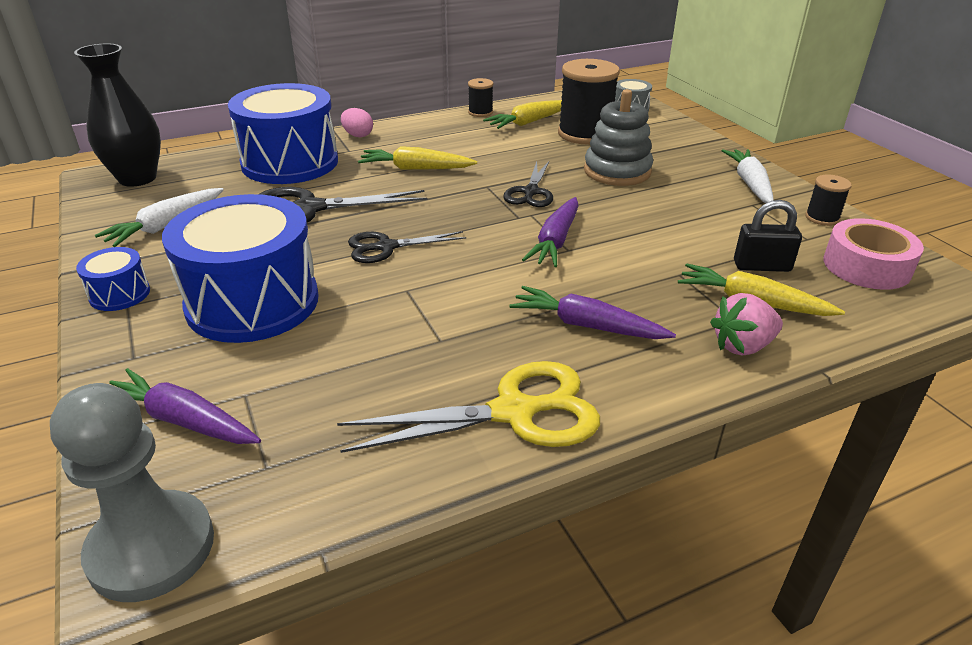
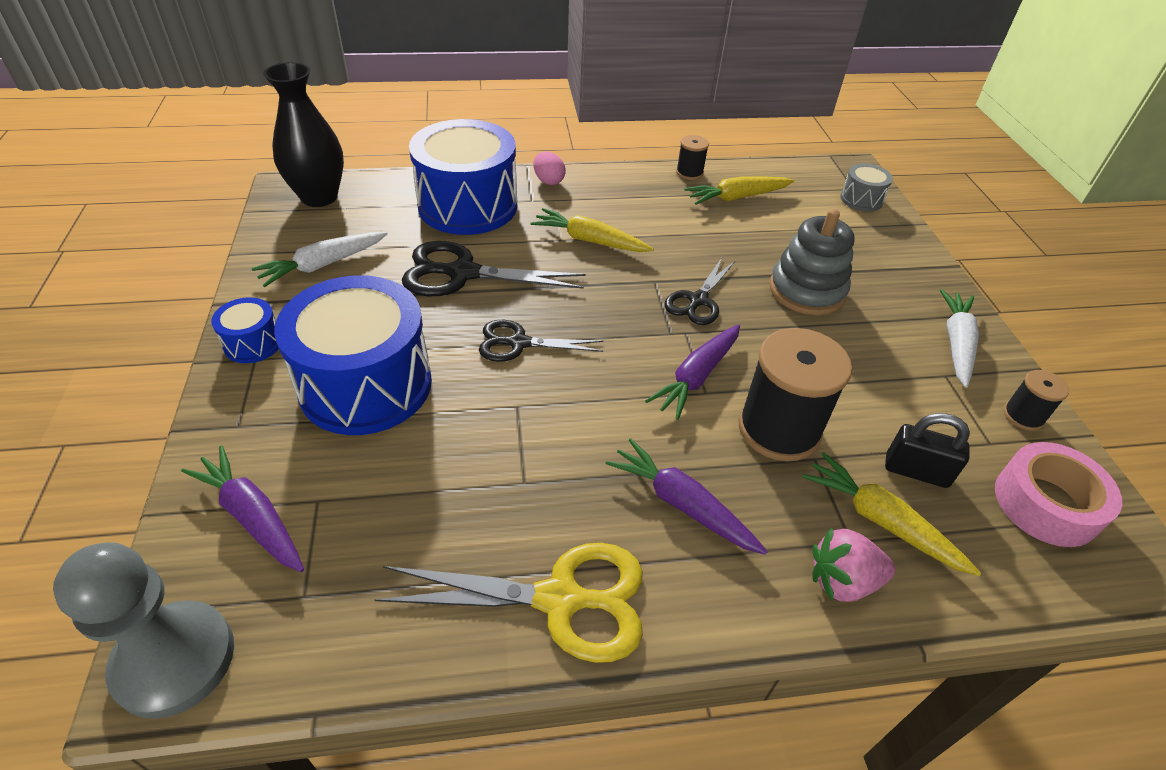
camera: 15 degrees right, 10 degrees up
black spool [558,59,620,145] -> black spool moved to [739,328,852,462]

